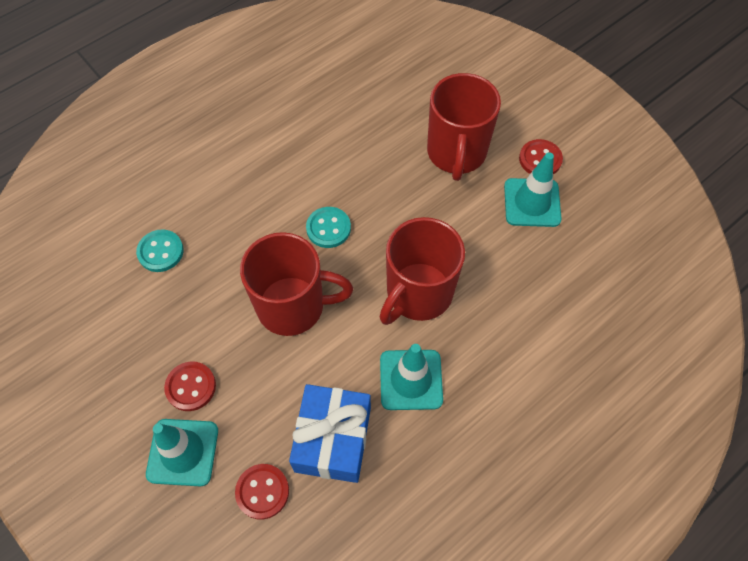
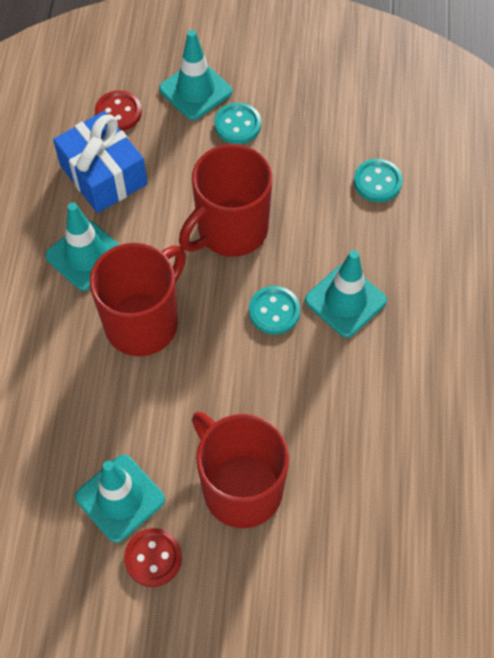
camera: 135 degrees right, 0 degrees up
red button [164,361,216,411] -> turquoise button [214,103,261,144]
red mug [380,217,465,325] -> red mug turned 45 degrees clockwise [89,243,186,356]
none -> turquoise traffic cone [305,250,387,338]

